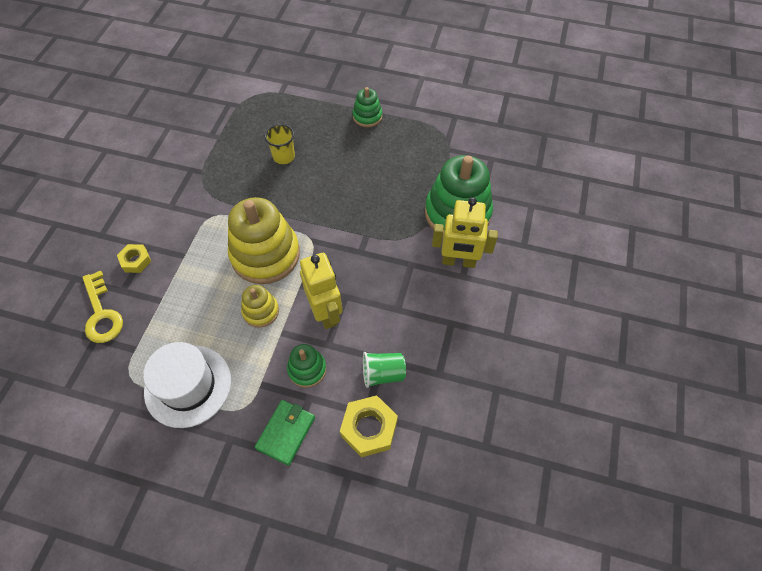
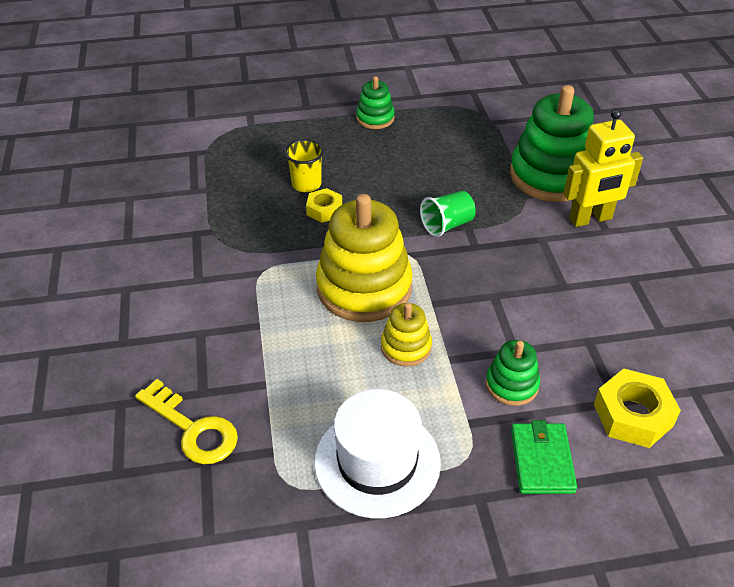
camera: 25 degrees left, 15 degrees down
yellow nut [117,244,151,273] -> yellow nut moved to [306,188,342,223]
yellow robot [300,253,343,329] -> none
green cup [363,352,406,388] -> green cup moved to [420,191,476,237]

